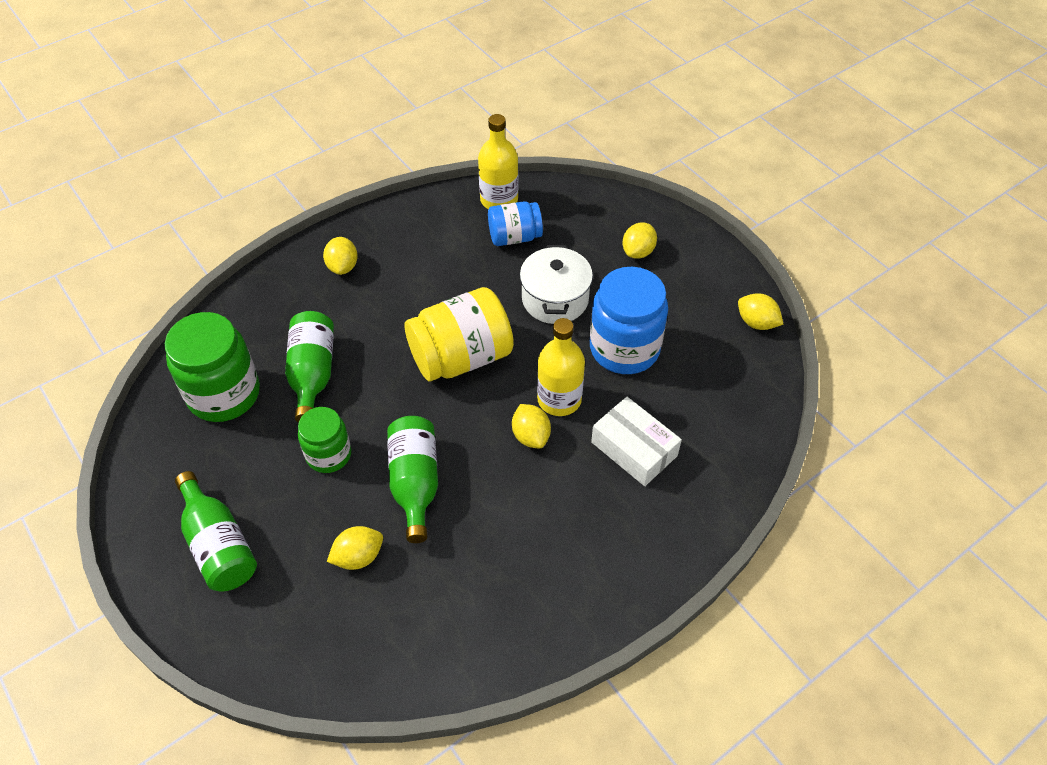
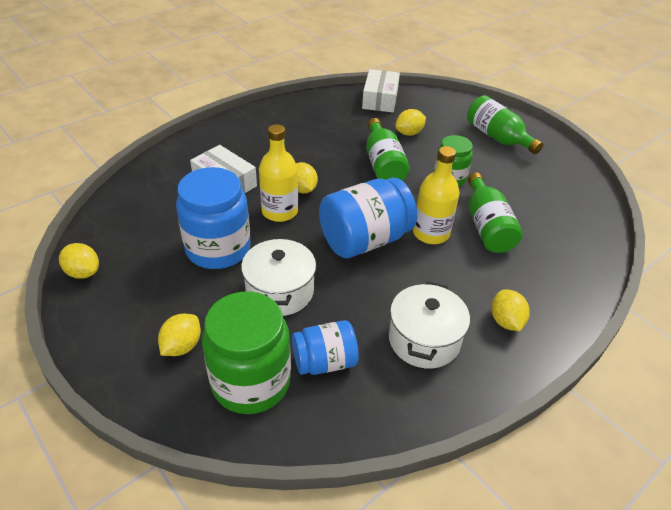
camera: 175 degrees right, 10 degrees down
green jar [165,312,260,422] -> green jar moved to [202,291,291,414]
yellow jar [405,287,514,381] -> blue jar [319,178,417,258]
yellow bottle [478,114,518,209] -> yellow bottle moved to [413,146,460,244]
none -> white box [362,69,400,112]
none -> white pot [389,281,470,368]

